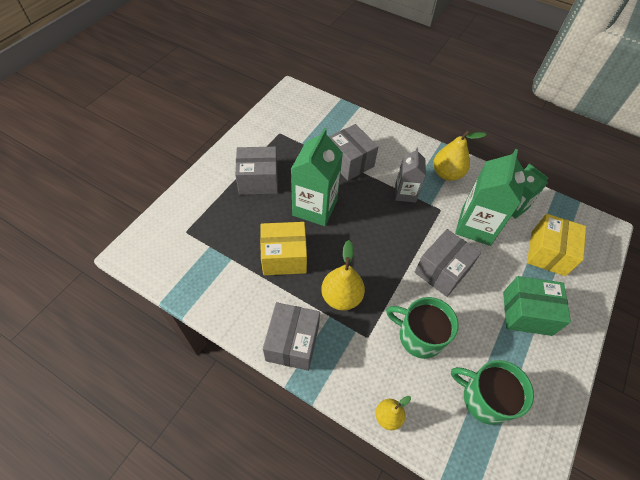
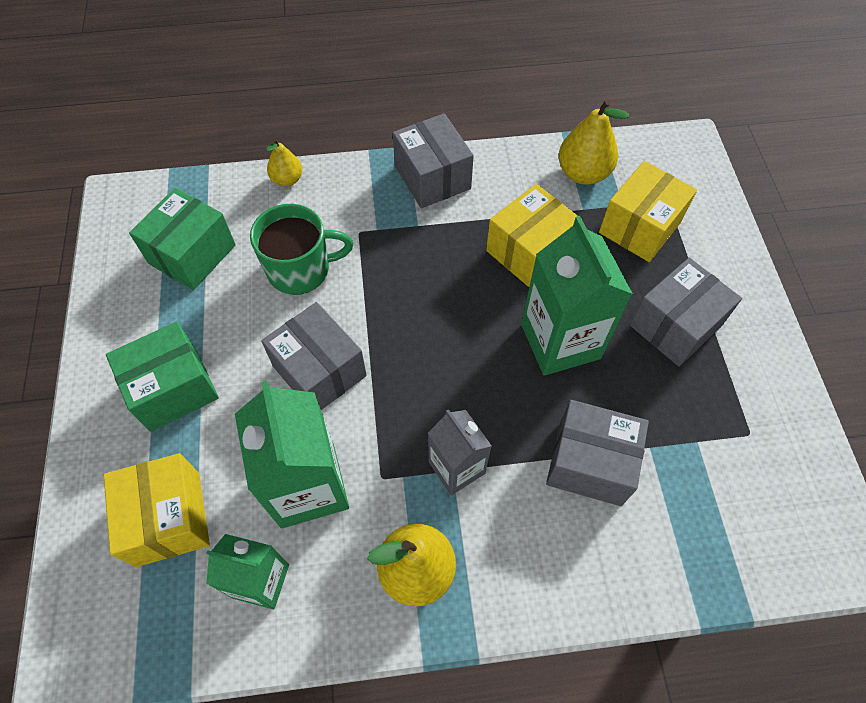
camera: 145 degrees right, 5 degrees up
yellow pear [321,240,365,311] -> yellow pear moved to [558,99,629,185]
grey box [415,229,481,297] -> grey box turned 45 degrees counterclockwise [261,302,367,410]
green mug [451,360,534,425] -> green box [129,188,236,290]
none -> yellow box [599,161,697,262]

